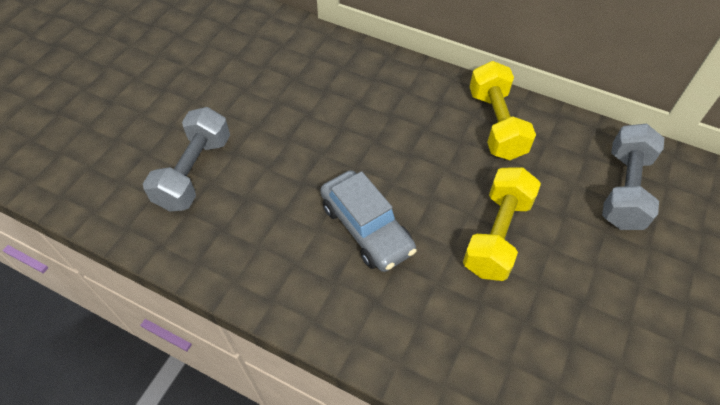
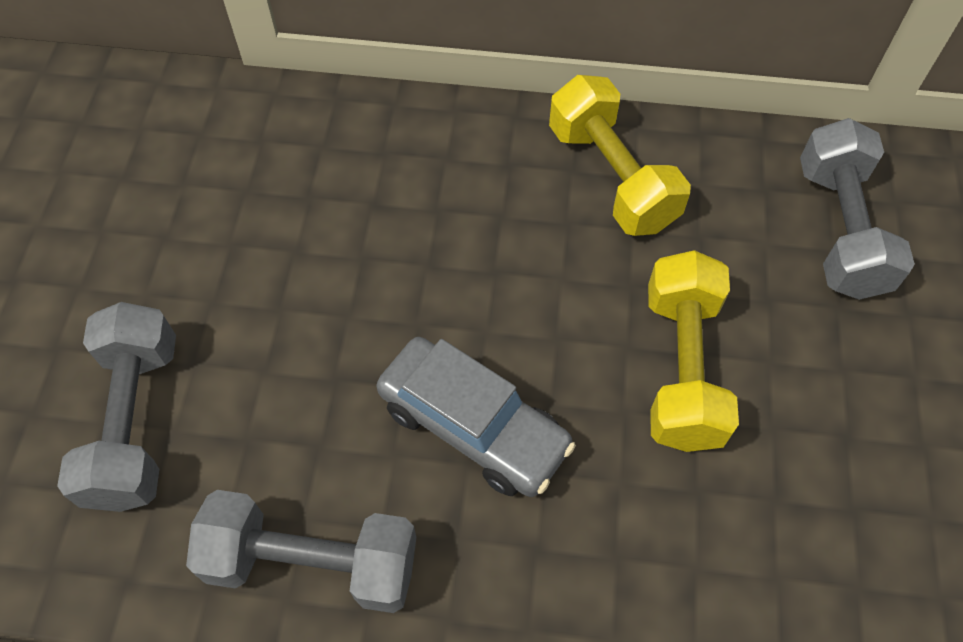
camera: 20 degrees left, 5 degrees up
none -> grey dumbbell [186,490,416,613]

